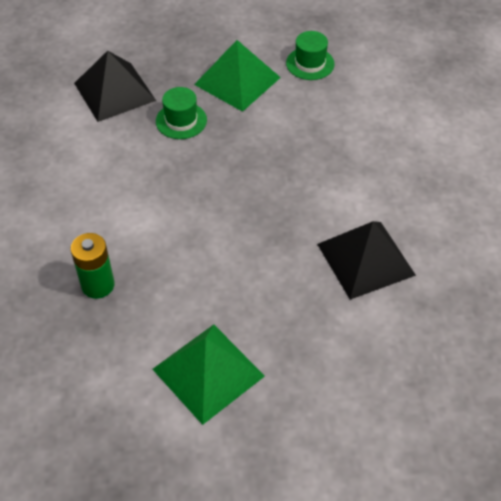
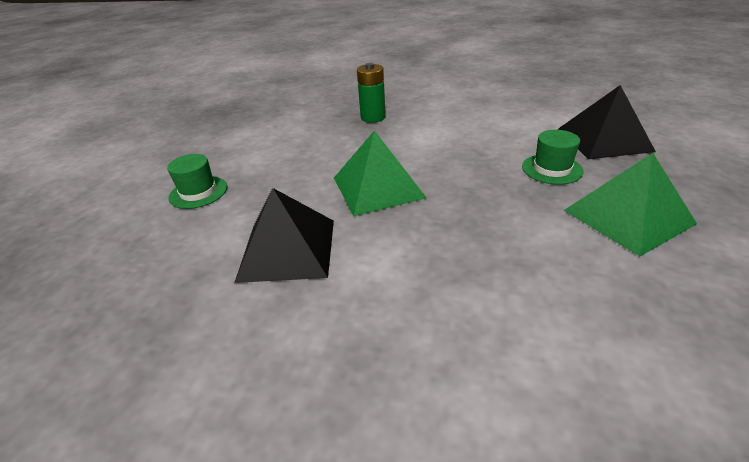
camera: 115 degrees right, 15 degrees down
green pyramid [152,324,265,425] -> green pyramid moved to [334,130,426,216]
green hat [286,31,335,80] -> green hat moved to [167,154,227,209]

